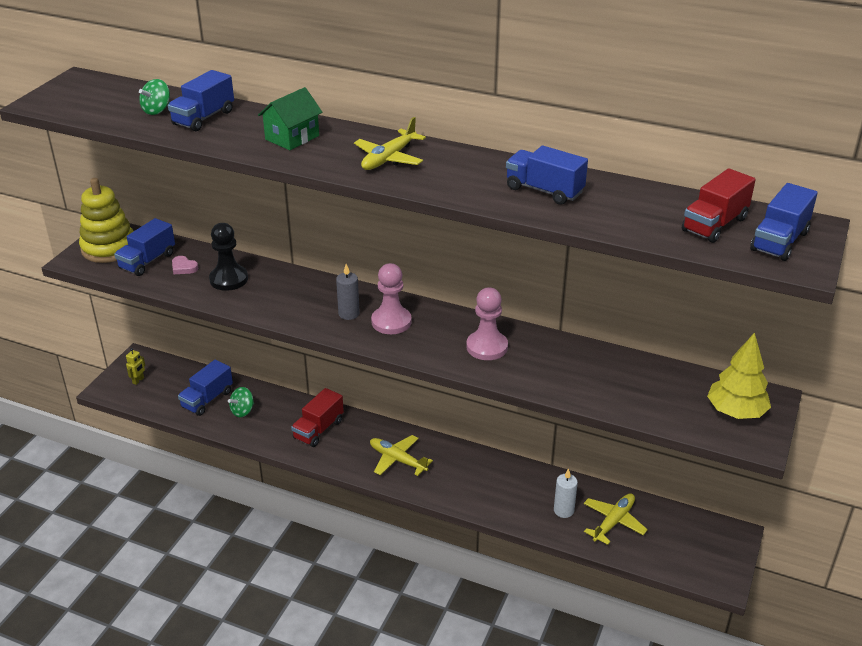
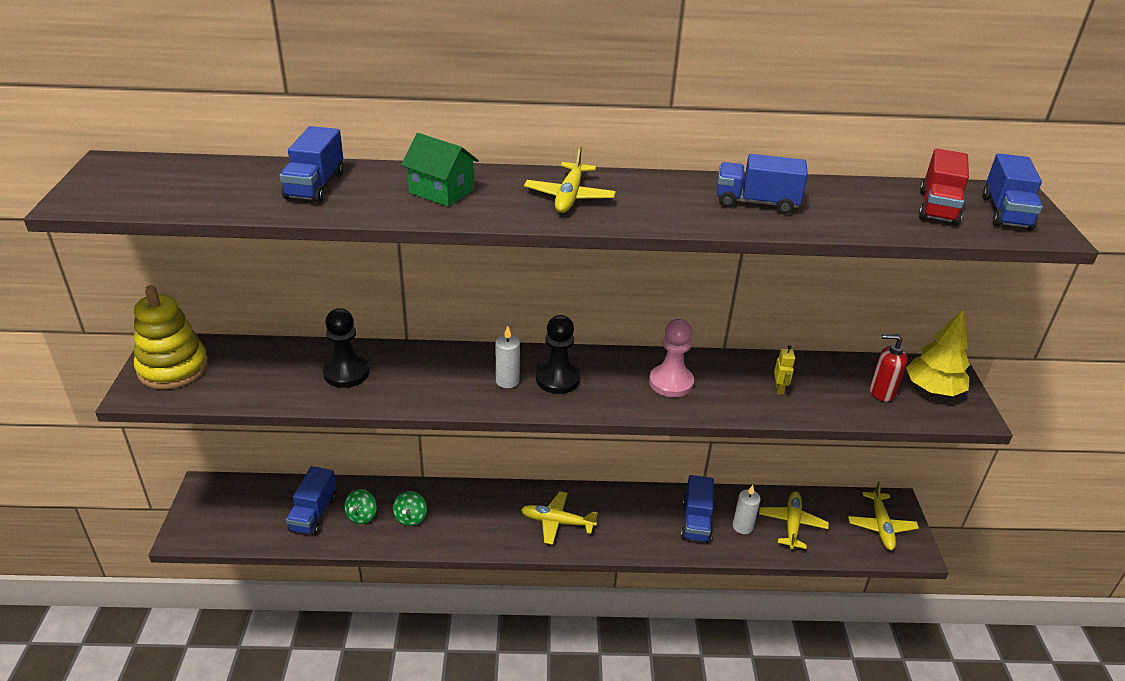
camera: 25 degrees left, 0 degrees up
blue truck [114,218,175,276] -> blue truck moved to [681,475,714,543]
yellow robot [126,348,145,385] -> yellow robot moved to [774,345,795,395]
green spinning top [139,79,170,115] -> green spinning top moved to [393,491,427,526]
pink heart [172,256,199,274] -> none
green house [258,87,323,150] -> green house turned 75 degrees counterclockwise [401,133,479,207]
red truck [291,388,344,447] -> none
grey candle [336,264,360,320] -> white candle [495,326,520,388]
pink pawn [371,263,412,334] -> black pawn [536,315,581,394]
none -> yellow plane [848,481,919,550]
none -> red soap dispenser [870,334,907,402]

